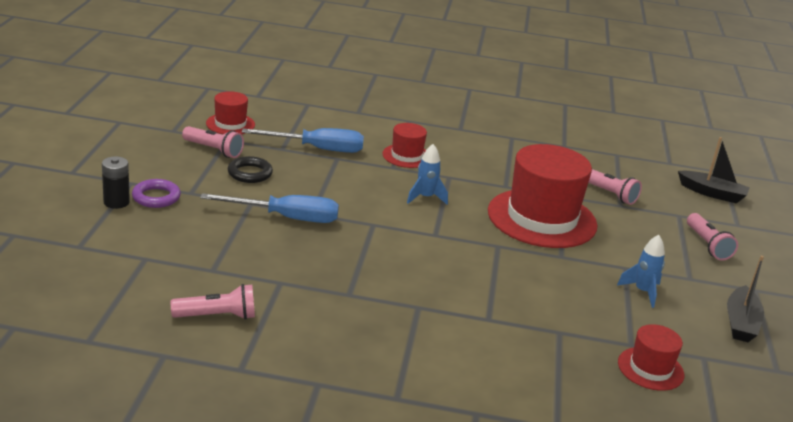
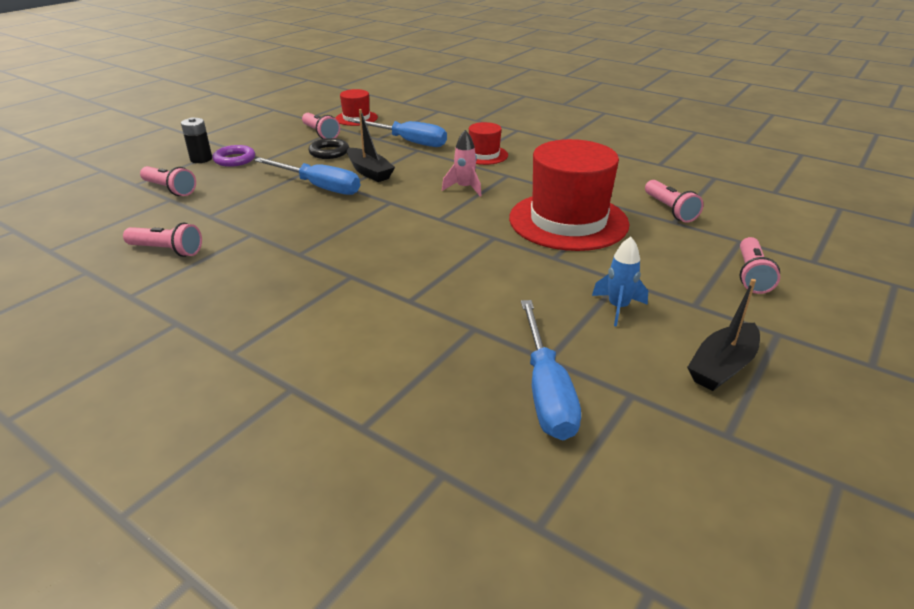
camera: 30 degrees right, 5 degrees up
blue rocket [407,144,448,205] -> pink rocket [442,130,482,196]
red hat [618,324,684,391] -> blue screwdriver [521,300,581,440]
black boat [678,137,750,204] -> black boat moved to [347,109,395,182]
none -> pink flashlight [140,166,196,196]

